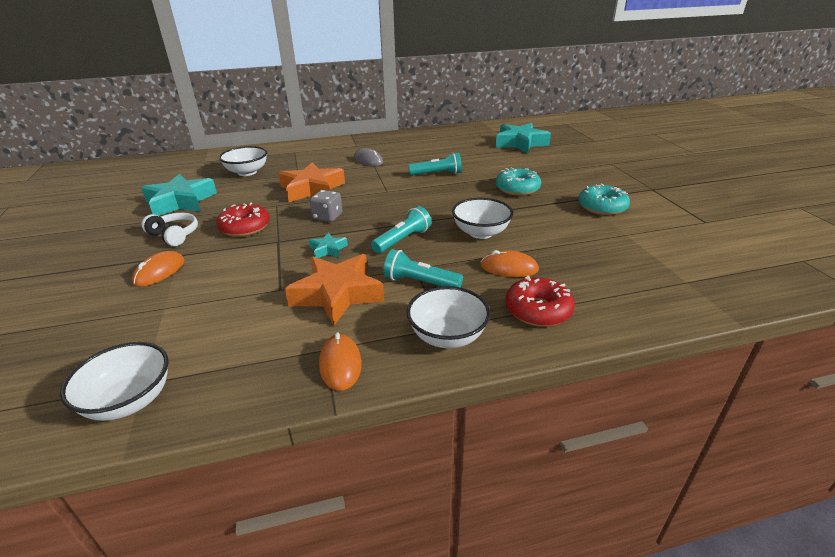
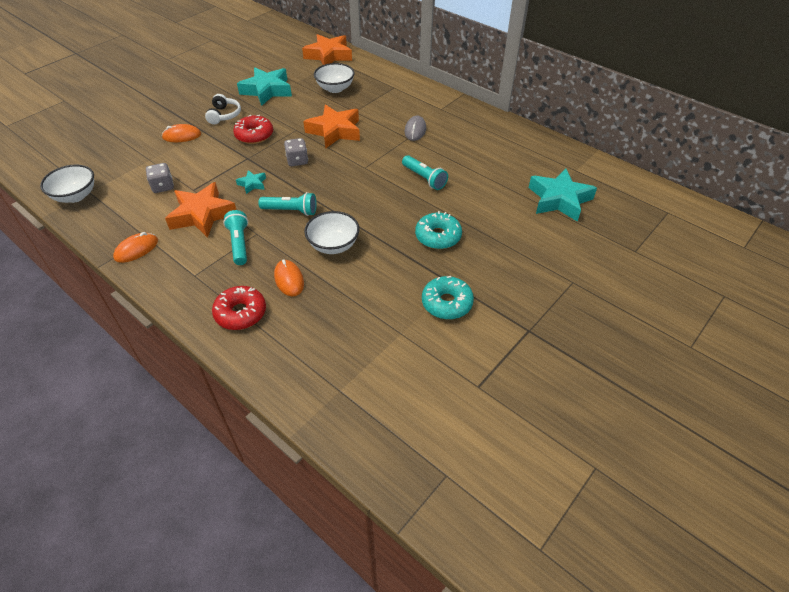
camera: 55 degrees right, 15 degrees up
white bowl [407,286,490,348] -> none
none -> grey dice [146,163,174,193]
none -> orange star [302,34,352,65]

